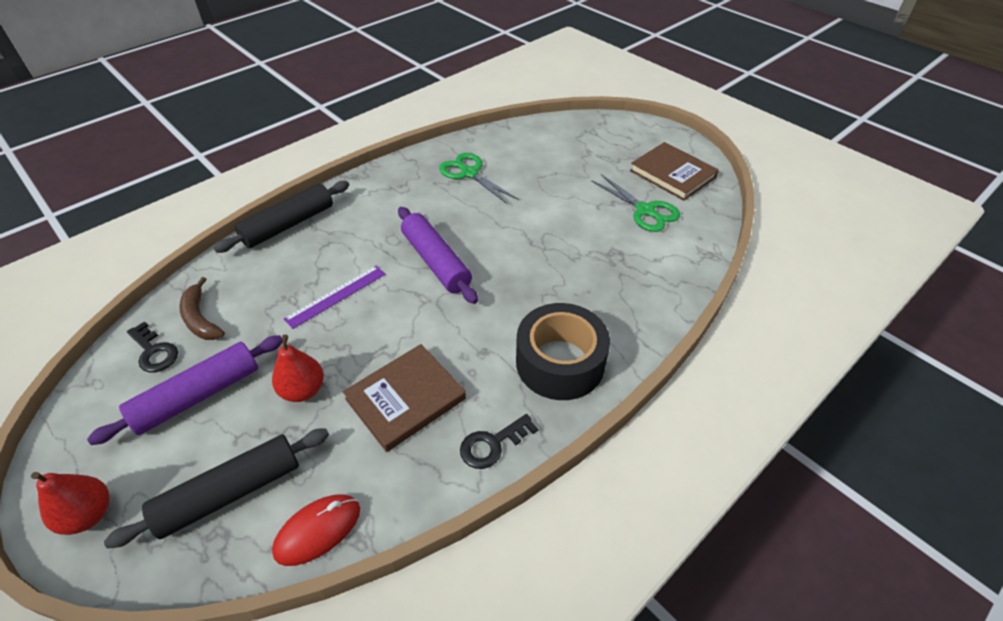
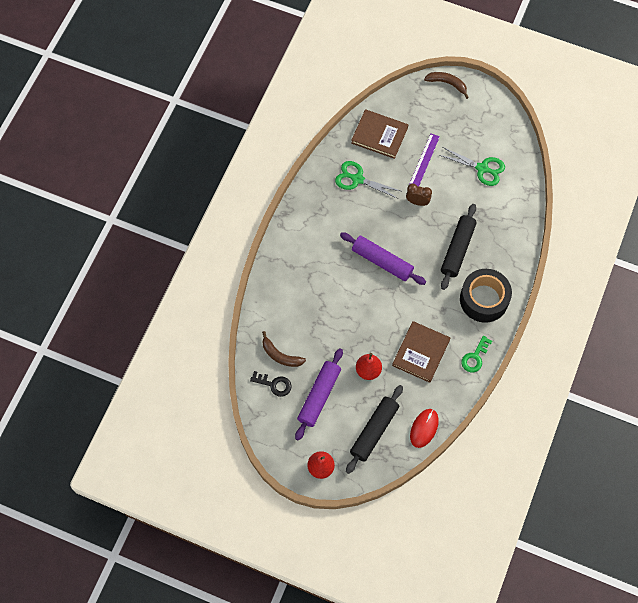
camera: 25 degrees left, 20 degrees up
black rolling pin [214,181,349,253] -> black rolling pin moved to [441,204,477,290]
purple ruler [284,266,386,329] -> purple ruler moved to [409,133,440,186]
black key [460,414,538,469] -> green key [461,336,492,373]
brown book [630,142,719,201] -> brown book moved to [351,109,408,159]
none -> brown clock [406,184,432,206]
none -> brown banana [424,72,469,99]

